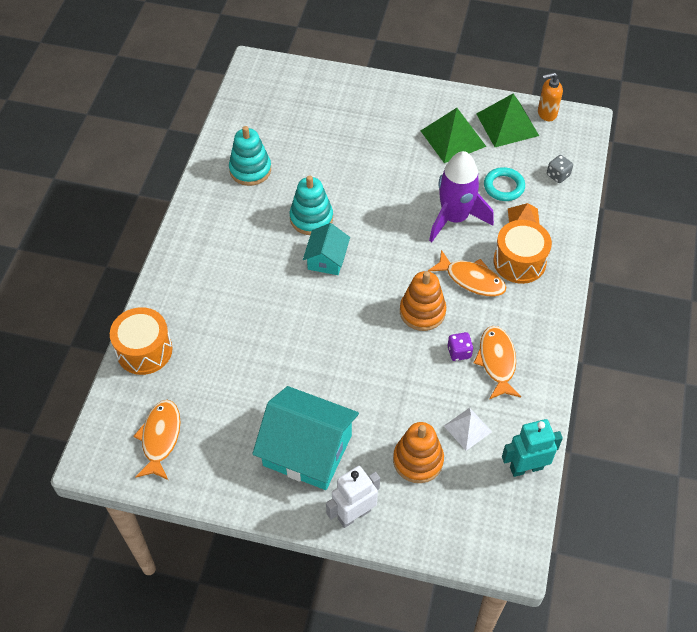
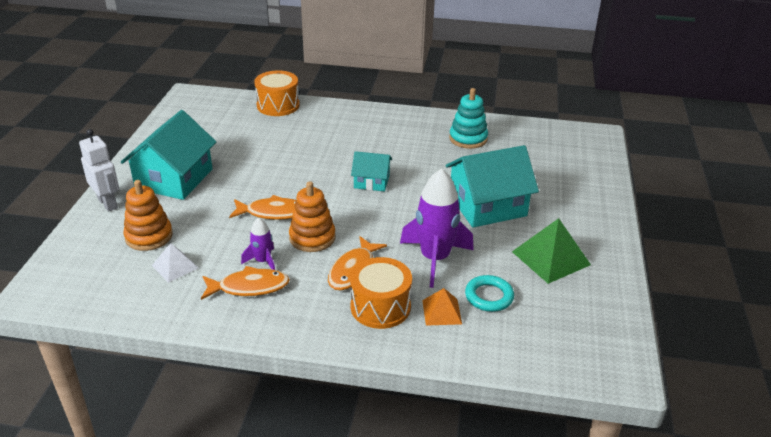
camera: 85 degrees right, 20 degrees down
orange fish [133,400,180,480] -> orange fish moved to [229,195,296,220]
turquoise stacking toy [290,175,333,235] -> none
purple dice [448,332,473,361] -> purple rocket [241,217,275,270]
green pyramid [476,94,539,147] -> none
turquoise robot [502,419,563,477] -> none
orange soap dispenser [538,72,563,121] -> none
grey dice [547,155,573,183] -> none
none -> turquoise house [445,145,539,228]

